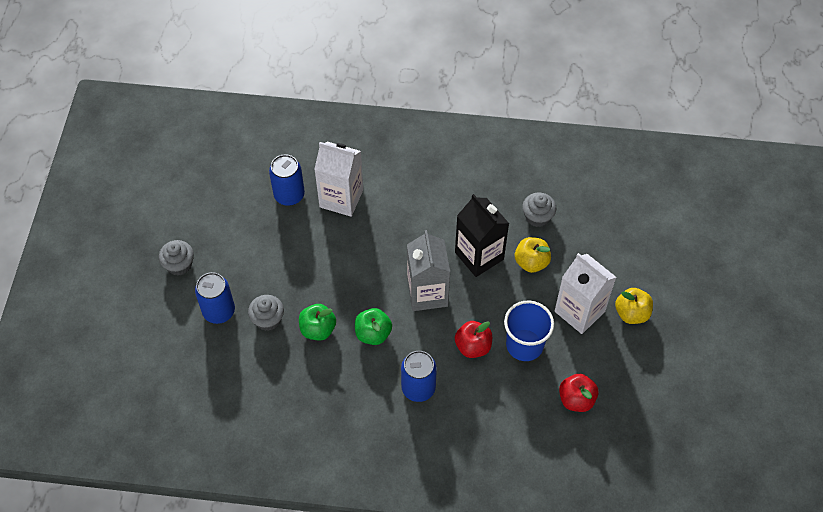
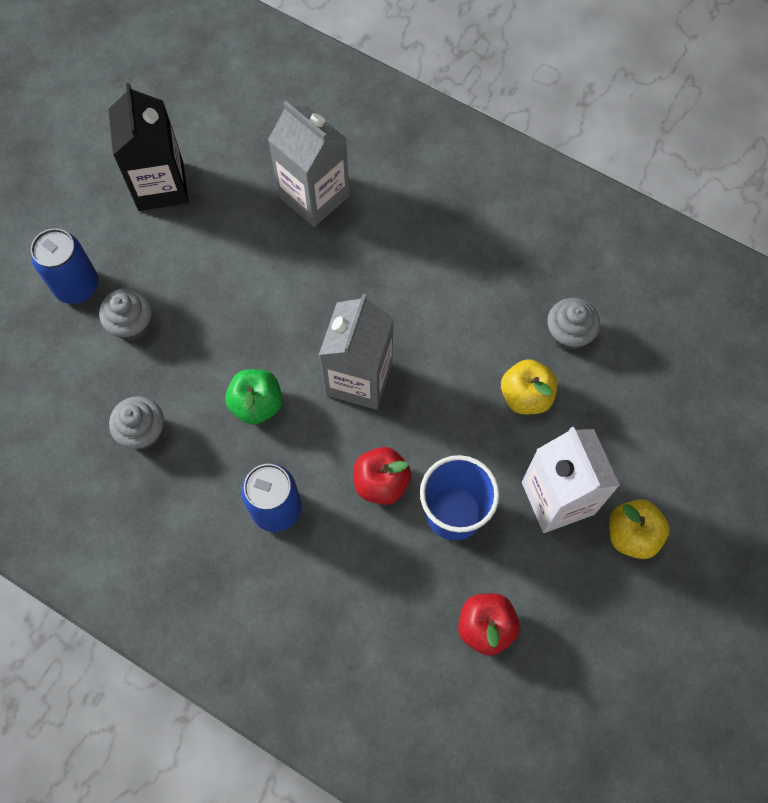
camera: 25 degrees right, 10 degrees up
grey cupcake [159,240,194,276] -> grey cupcake moved to [109,396,164,449]
blue can [269,154,305,206] -> none
green apple [299,304,336,340] -> none
white carton [314,141,363,217] -> grey carton [268,101,350,227]
black carton [455,194,509,277] -> black carton moved to [108,83,188,211]

